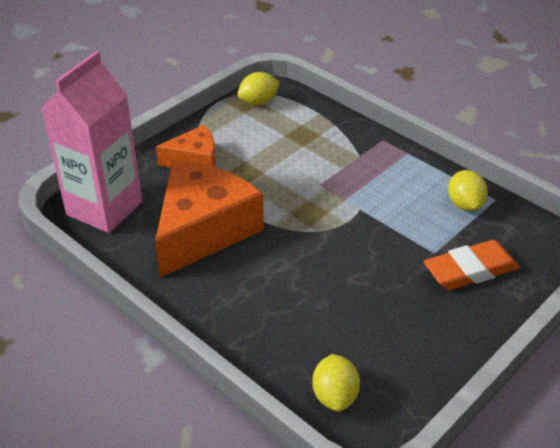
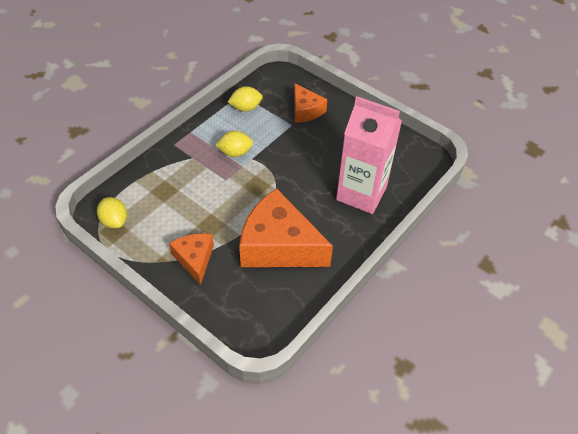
camera: 95 degrees left, 10 degrees up
pink carton [41,51,142,233] -> pink carton moved to [336,96,402,214]
yellow lemon [312,354,360,412] -> yellow lemon moved to [215,131,253,157]
orange eraser [424,240,520,290] -> orange cheese [294,83,327,123]

